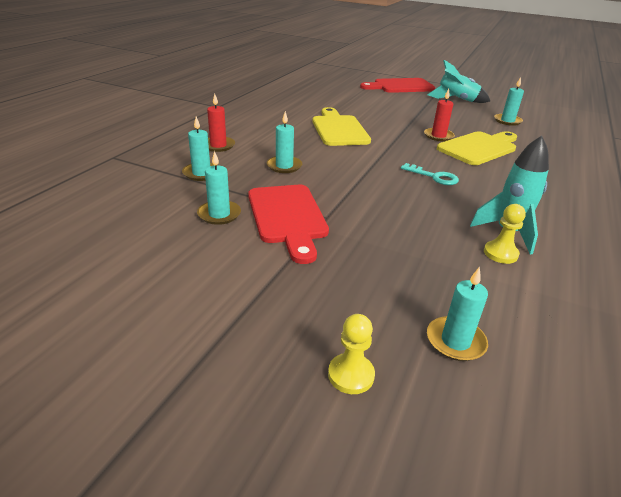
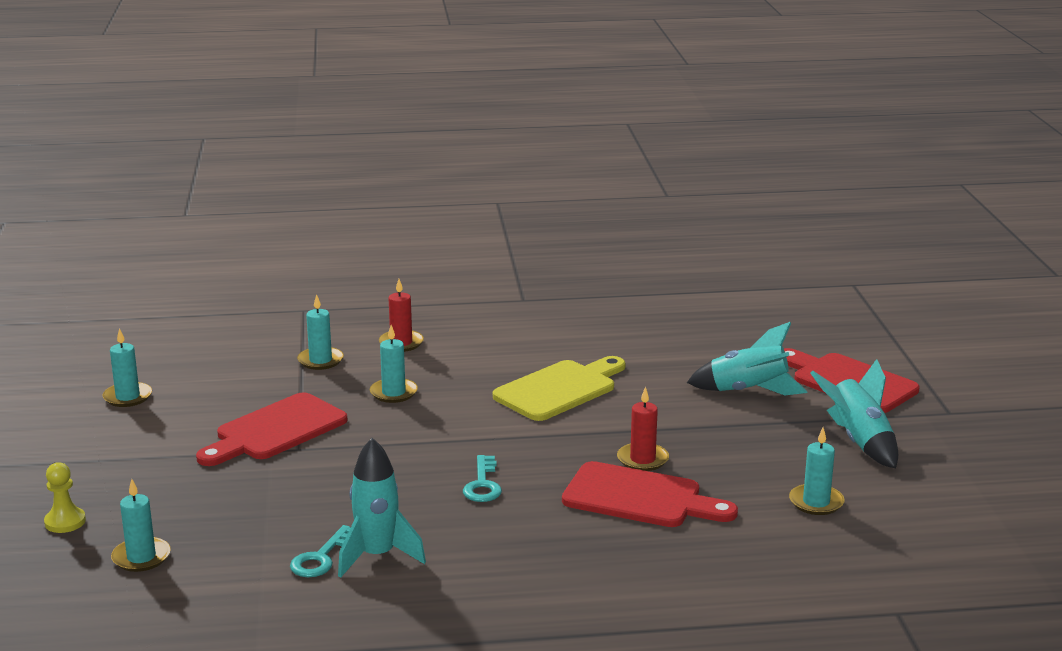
camera: 60 degrees right, 10 degrees down
turquoise candle [197,151,241,225] -> turquoise candle moved to [103,328,152,407]
yellow cutting board [437,131,517,165] -> red cutting board [562,461,738,527]
yellow pawn [484,204,526,264] -> turquoise key [290,525,350,577]
none -> turquoise rocket [687,322,807,395]

